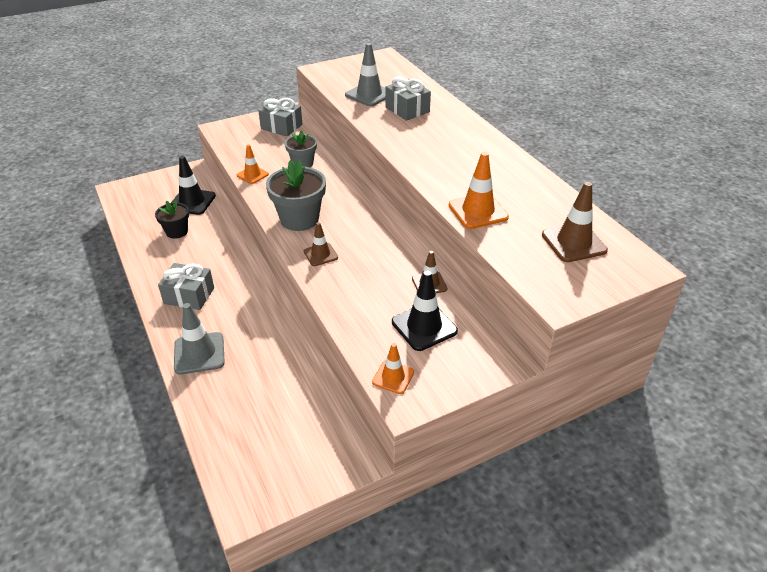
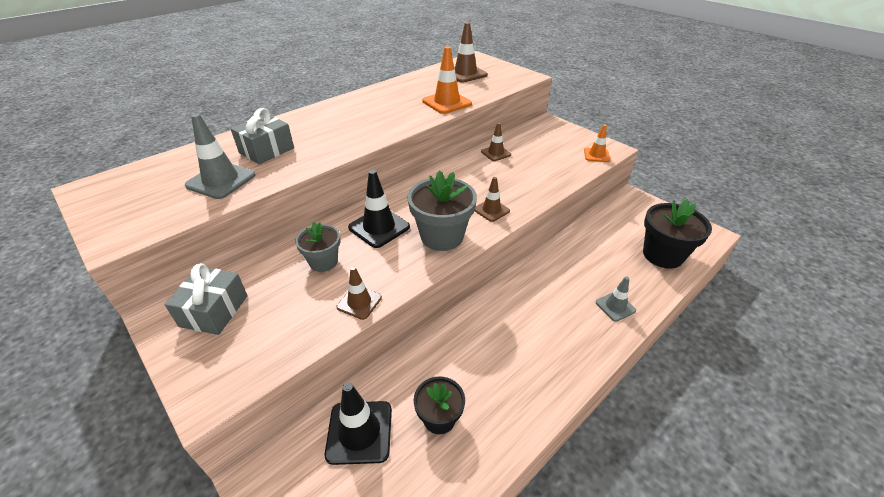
camera: 105 degrees left, 0 degrees up
grey gift [158,263,214,310] -> none
grey traffic cone [174,303,225,375] -> grey traffic cone [596,276,636,322], size x0.62
orange traffic cone [237,145,269,184] -> brown traffic cone [337,266,382,320]
black traffic cone [392,271,458,351] -> black traffic cone moved to [348,170,410,248]
none -> black flower pot [643,199,712,269]

